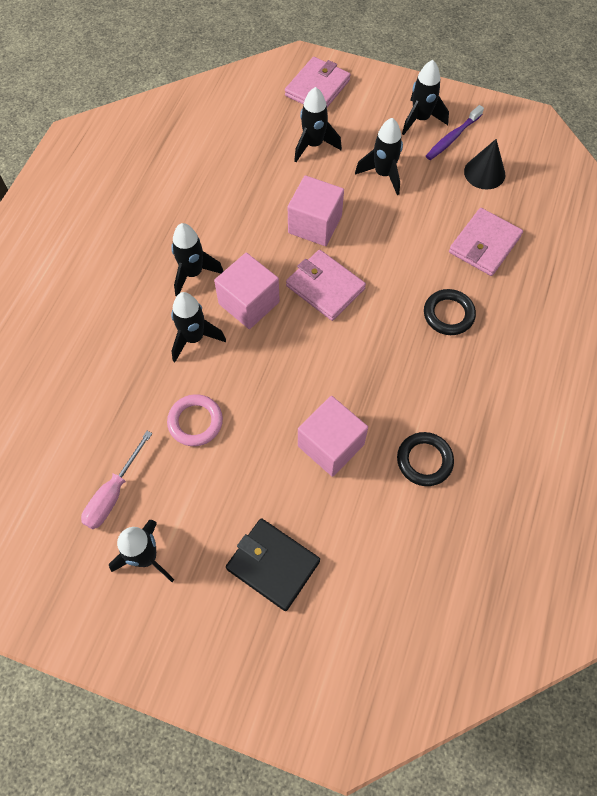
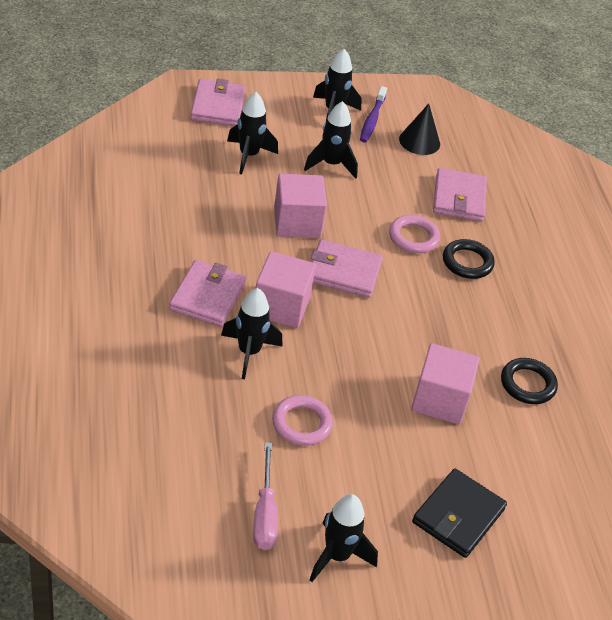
camera: 35 degrees left, 20 degrees down
black rocket [171,223,224,296] -> pink wallet [169,260,246,327]
black wallet [226,518,320,611] -> black wallet turned 60 degrees counterclockwise [412,468,507,558]
none -> pink ring [389,215,440,253]

